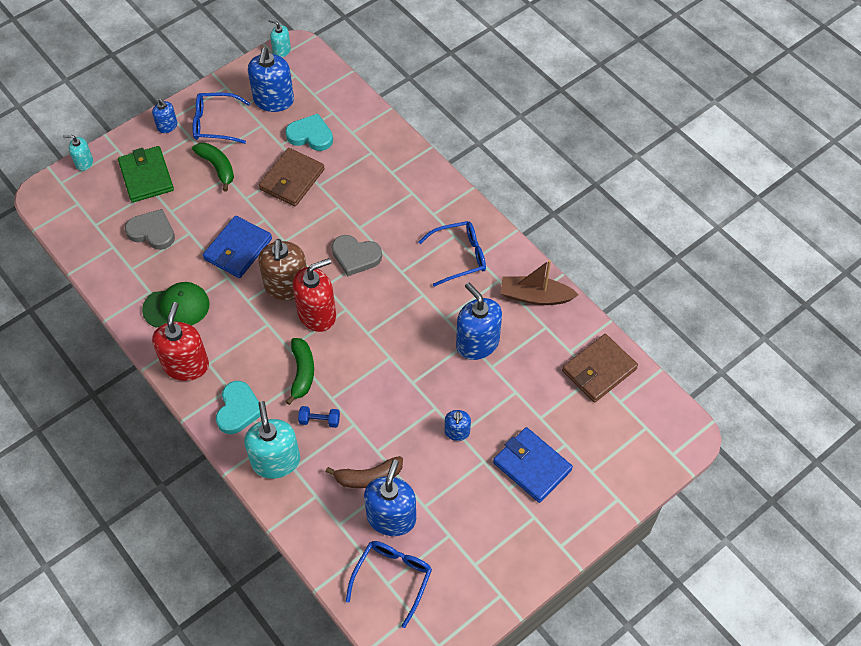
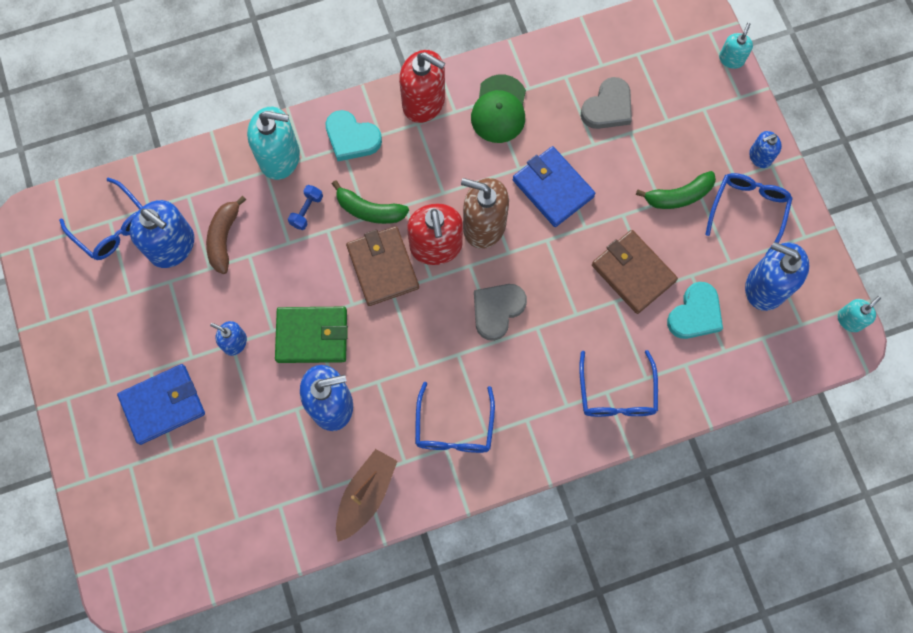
camera: 110 degrees right, 15 degrees up
green wallet [118,146,174,203] -> green wallet moved to [275,307,348,363]
brown wallet [562,334,638,403] -> brown wallet moved to [346,226,419,306]
none -> blue glasses [579,350,658,417]

